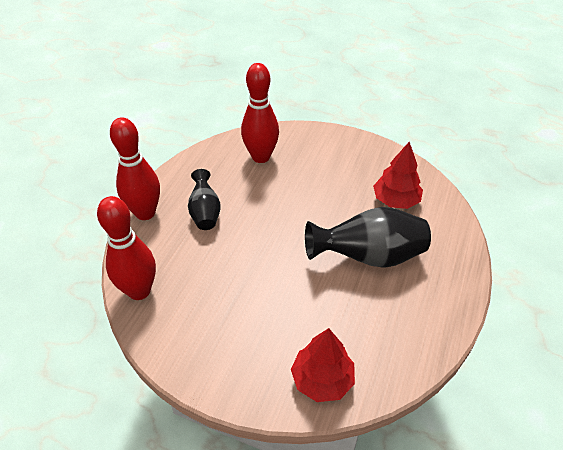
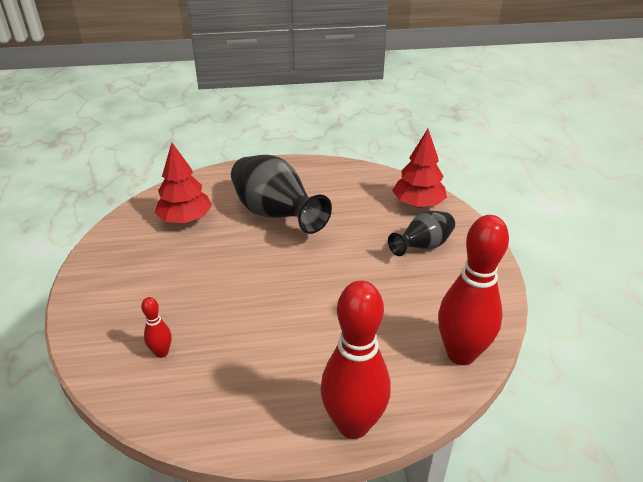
camera: 120 degrees left, 10 degrees down
black vase [188,169,220,230] -> black vase moved to [388,211,455,256]
red bowling pin [241,63,279,163] -> red bowling pin [141,297,172,358], size x0.45

